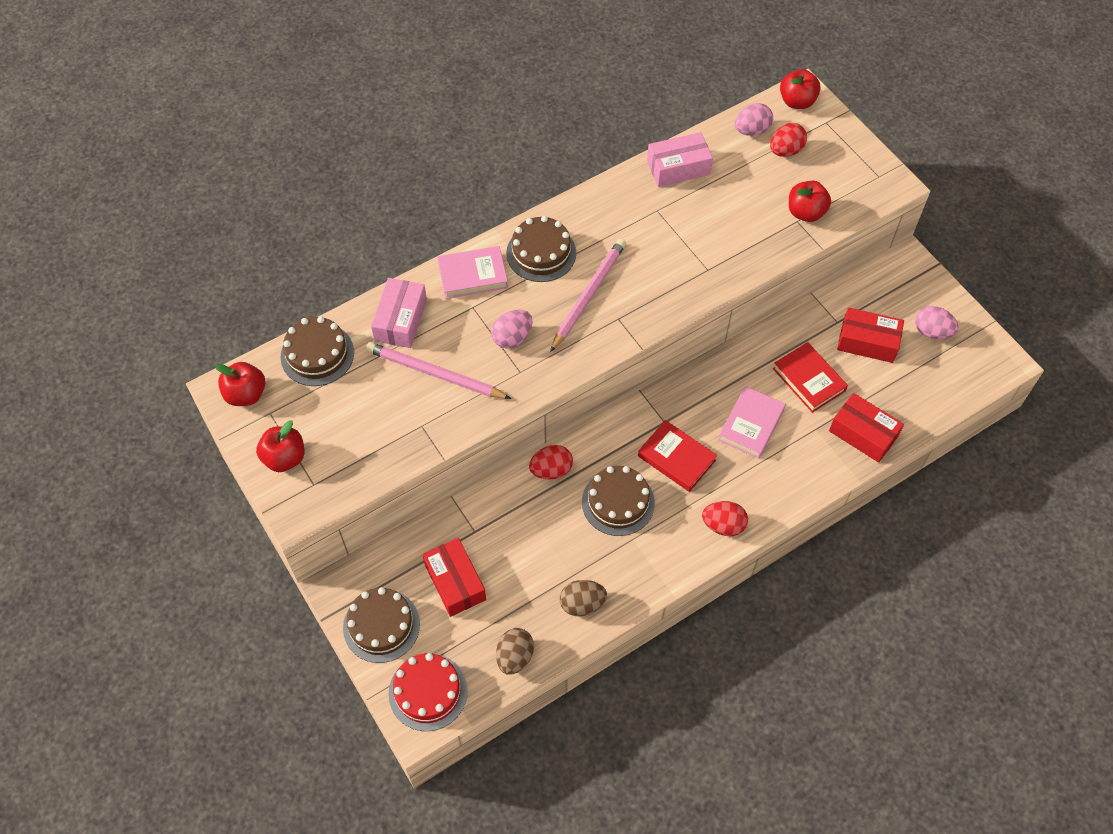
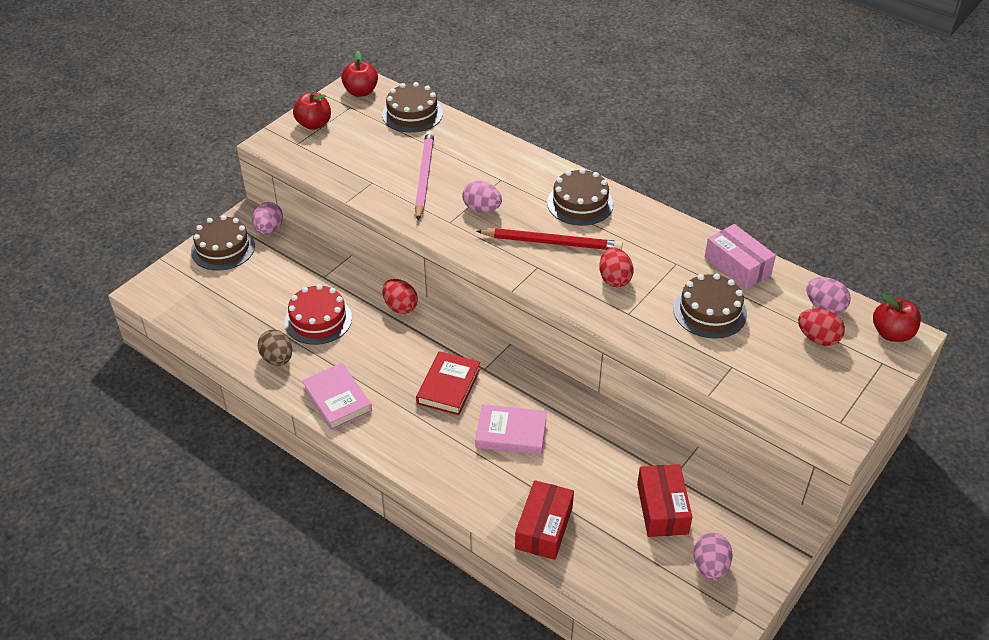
camera: 70 degrees right, 15 degrees down
pink box [371,278,427,348] -> none
red cake [389,653,468,731] -> red cake moved to [285,284,352,345]
red box [422,538,486,617] -> none
pink book [437,246,508,299] -> pink book moved to [302,363,372,430]
brown egg [496,628,534,675] -> none
pink pencil [550,239,626,352] -> red pencil [476,228,623,250]
brown cake [582,466,655,536] -> brown cake moved to [673,273,747,339]
red egg [702,501,748,536] -> red egg moved to [599,247,633,287]
red book [773,342,848,413] -> none
red apple [789,181,831,222] -> none
none -> pink egg [252,202,283,235]

